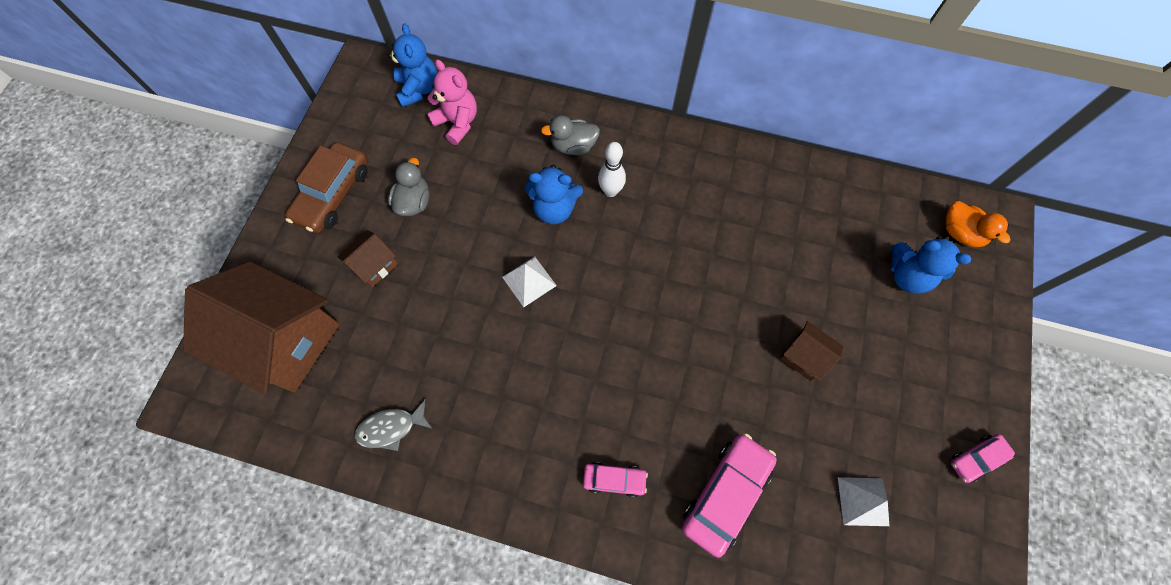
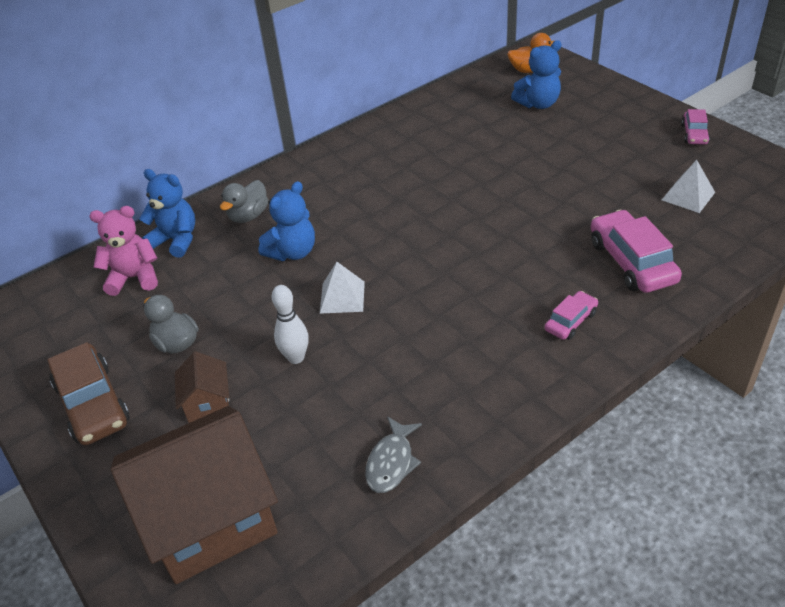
camera: 50 degrees left, 25 degrees down
blue teddy bear [388,23,437,108] -> blue teddy bear moved to [139,169,195,258]
white bowling pin [598,142,626,197] -> white bowling pin moved to [271,285,309,364]
brown house [780,321,844,381] -> none

